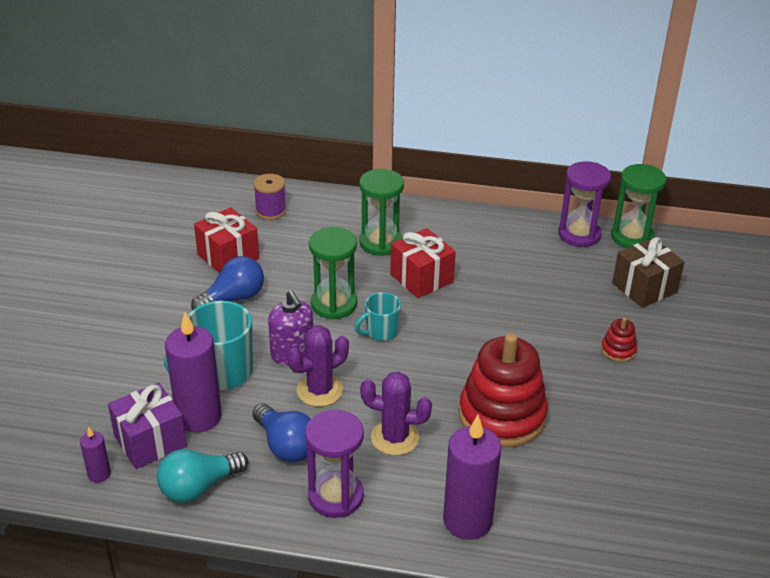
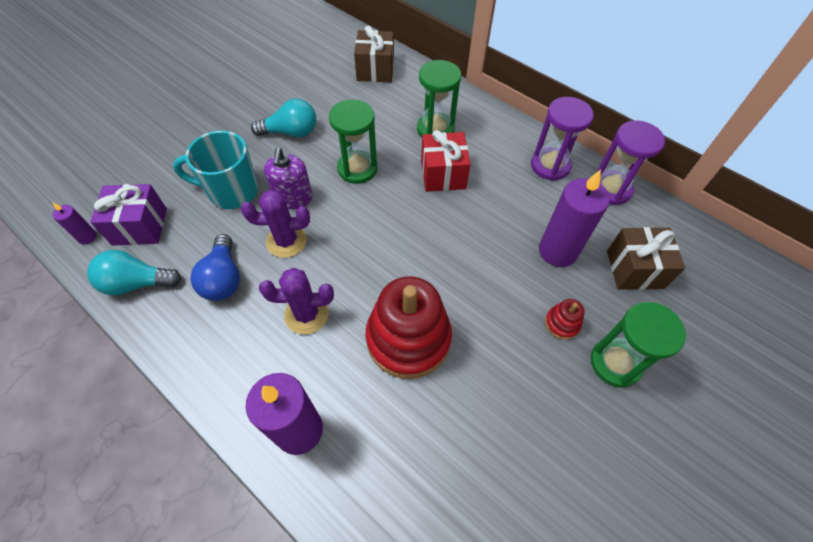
camera: 30 degrees right, 20 degrees up
purple candle [165,312,222,433] -> purple candle moved to [539,169,610,267]
blue light bulb [191,256,264,310] -> turquoise light bulb [251,99,316,137]
red gift [194,207,259,273] -> none
purple spool [253,174,286,220] -> brown gift [354,26,394,82]
purple hourglass [305,410,364,518] -> purple hourglass moved to [531,97,594,181]
turquoise mug [354,292,401,341] -> none
purple cactus [360,372,432,456] -> purple cactus turned 45 degrees counterclockwise [259,268,334,335]
green hourglass [611,164,666,248] -> green hourglass moved to [591,302,686,387]

